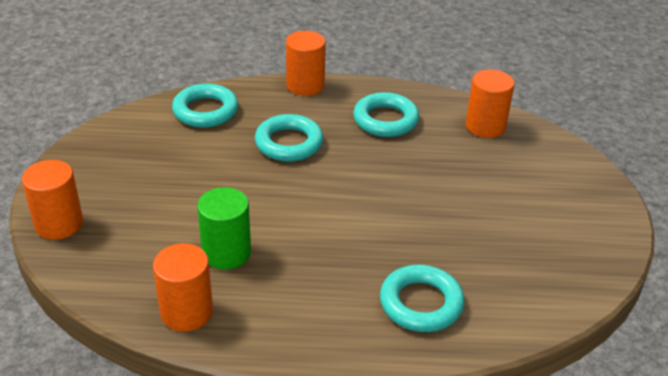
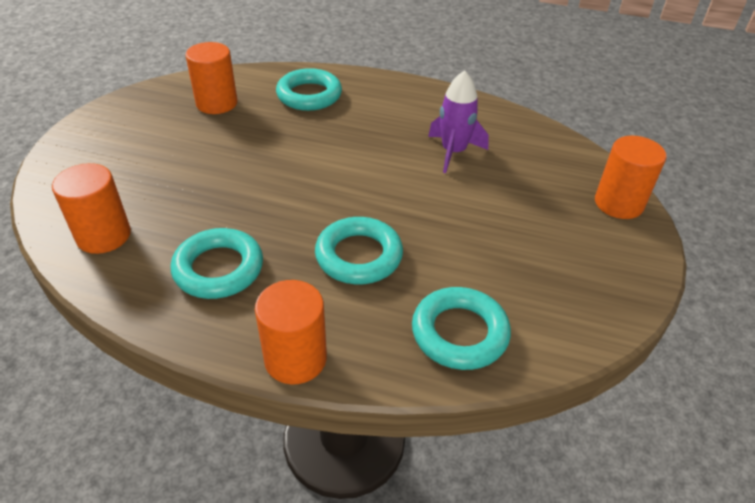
camera: 165 degrees left, 5 degrees up
orange cylinder [153,243,213,332] -> orange cylinder moved to [185,42,237,114]
green cylinder [197,187,251,270] -> purple rocket [428,70,489,173]

